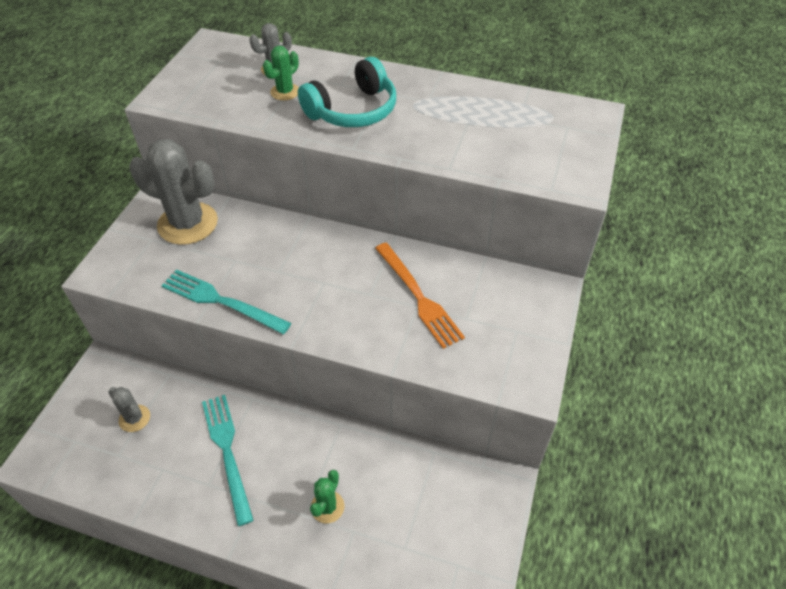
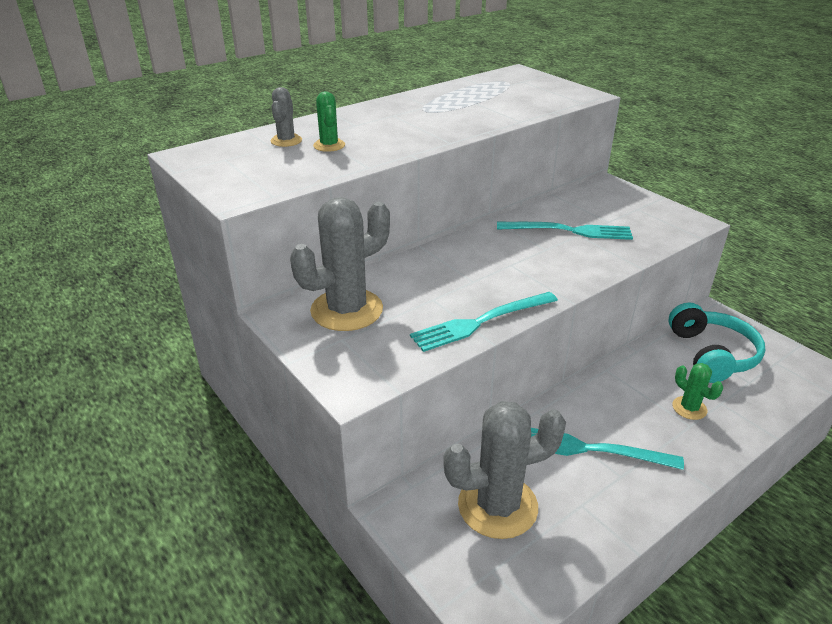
camera: 55 degrees left, 15 degrees down
grey cactus [108,387,150,432] -> grey cactus [443,401,566,539], size x2.05
turquoise headphones [298,57,396,127] -> turquoise headphones moved to [668,303,765,383]
orange fork [375,243,465,349] -> turquoise fork [497,222,633,240]

